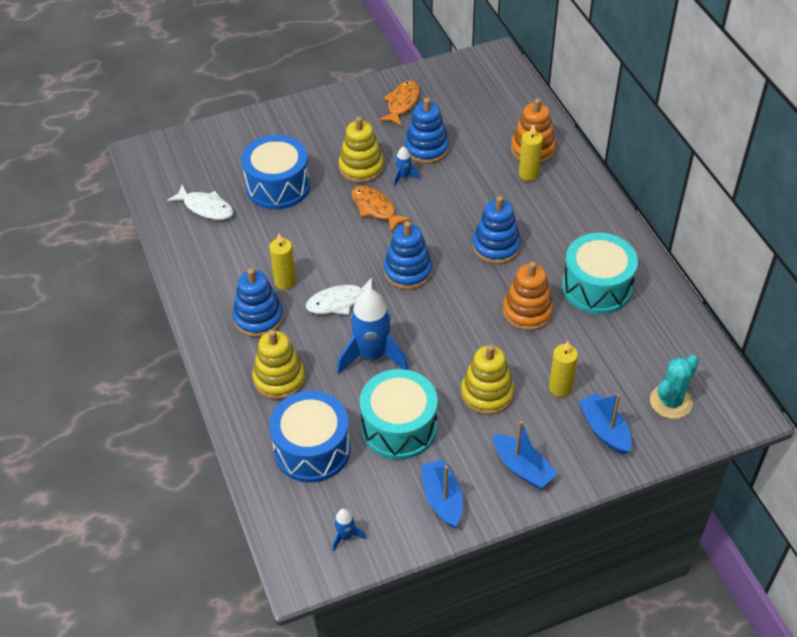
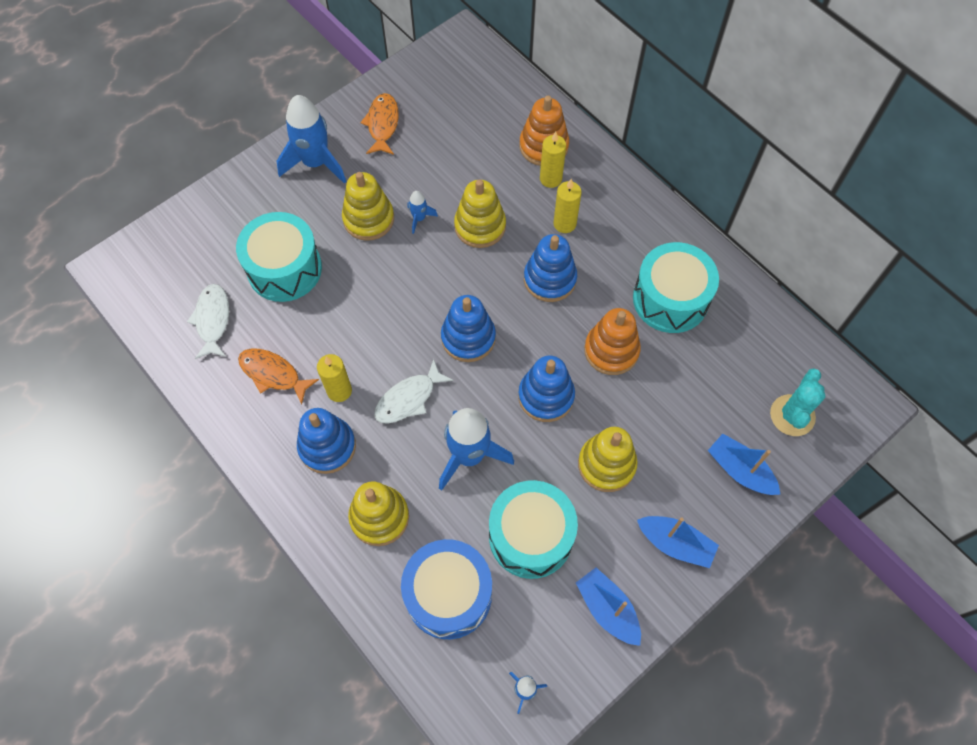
camera: 20 degrees left, 15 degrees up
white fish [167,185,234,220] -> white fish turned 105 degrees counterclockwise [187,284,229,359]
blue drum [241,135,310,210] -> turquoise drum [236,212,322,302]
orange fish [351,185,411,232] -> orange fish moved to [238,348,319,405]
blue stacking toy [405,98,449,164] -> blue stacking toy moved to [518,355,575,422]
yellow candle [549,341,578,397] -> yellow candle moved to [553,179,582,233]
none -> blue rocket [277,95,346,184]
none -> yellow stacking toy [454,179,506,248]

